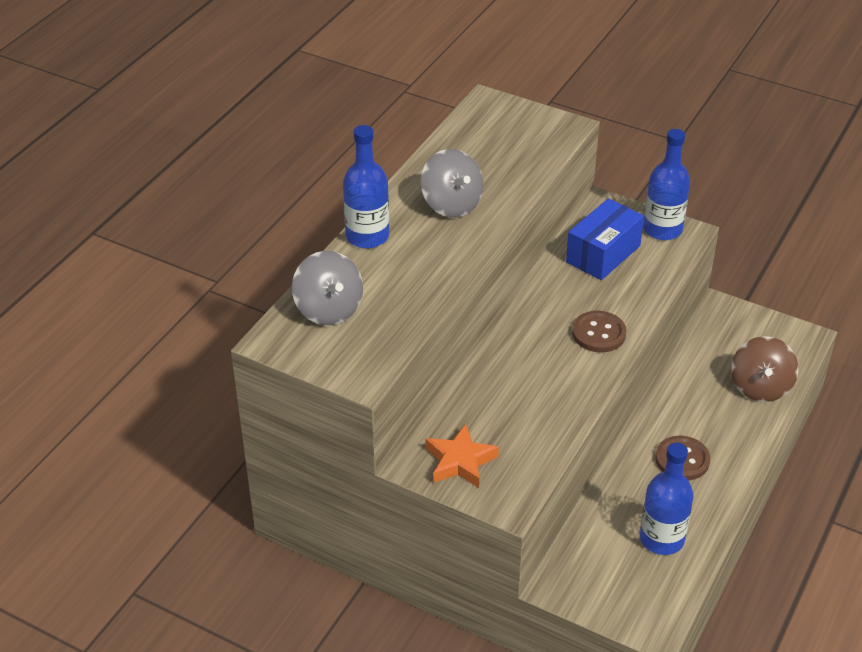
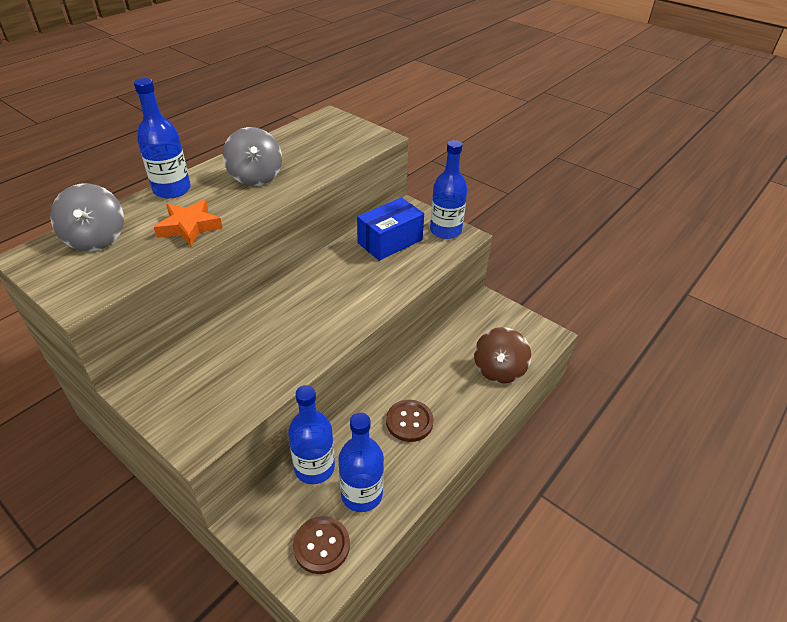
camera: 10 degrees right, 0 degrees up
orange star [426,423,499,488] -> orange star moved to [154,199,223,246]
brown button [572,311,626,353] -> brown button moved to [293,516,350,574]
none -> blue bottle [288,385,335,484]

